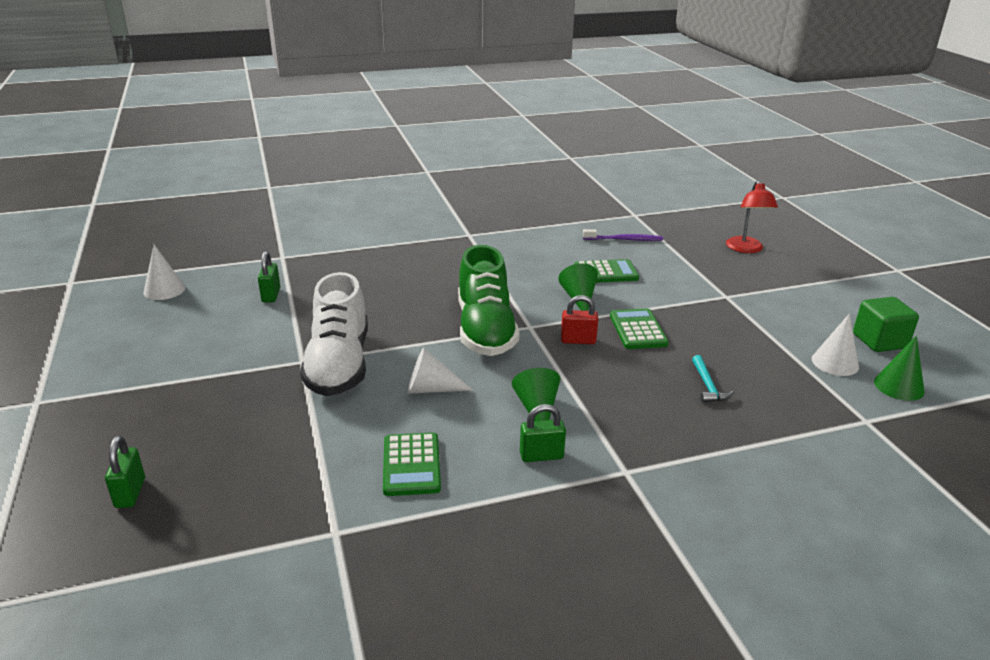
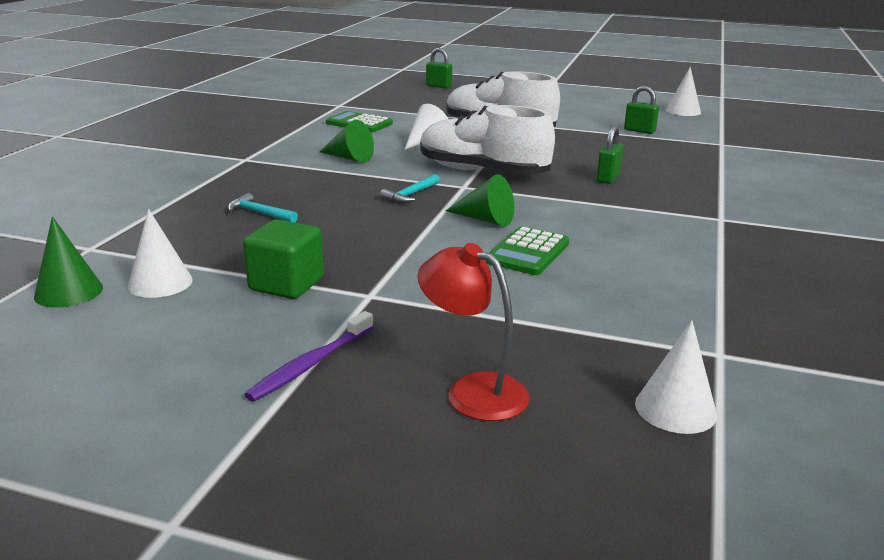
camera: 125 degrees right, 5 degrees down
green shoe [458,245,519,356] -> white shoe [420,105,555,175]
green padlock [520,404,566,462] -> green padlock moved to [597,125,624,184]
red padlock [561,295,598,344] -> turquoise hammer [380,174,440,203]
purple toothbrush [583,229,663,241] -> purple toothbrush moved to [245,311,374,402]
green calculator [610,308,669,349] -> none
green cube [853,297,919,352] -> green cube moved to [243,219,324,299]
none -> white cone [635,320,717,434]

